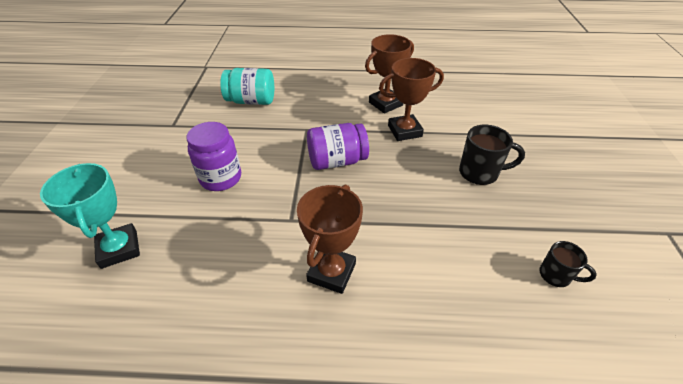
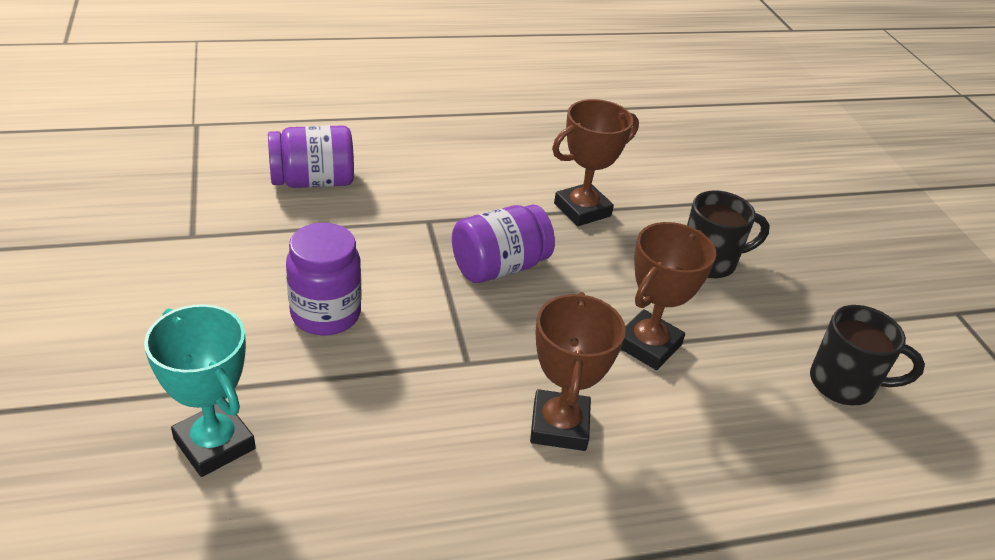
camera: 20 degrees left, 5 degrees down
turquoise jar [220,68,274,105] -> purple jar [268,125,354,188]
brown trophy [365,34,414,114] -> brown trophy moved to [621,222,716,370]
black mug [539,241,597,287] -> black mug [810,305,925,405], size x1.61

